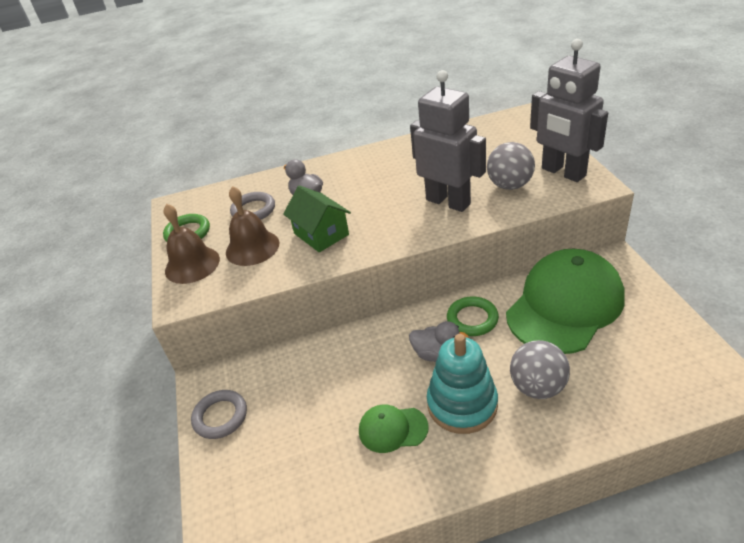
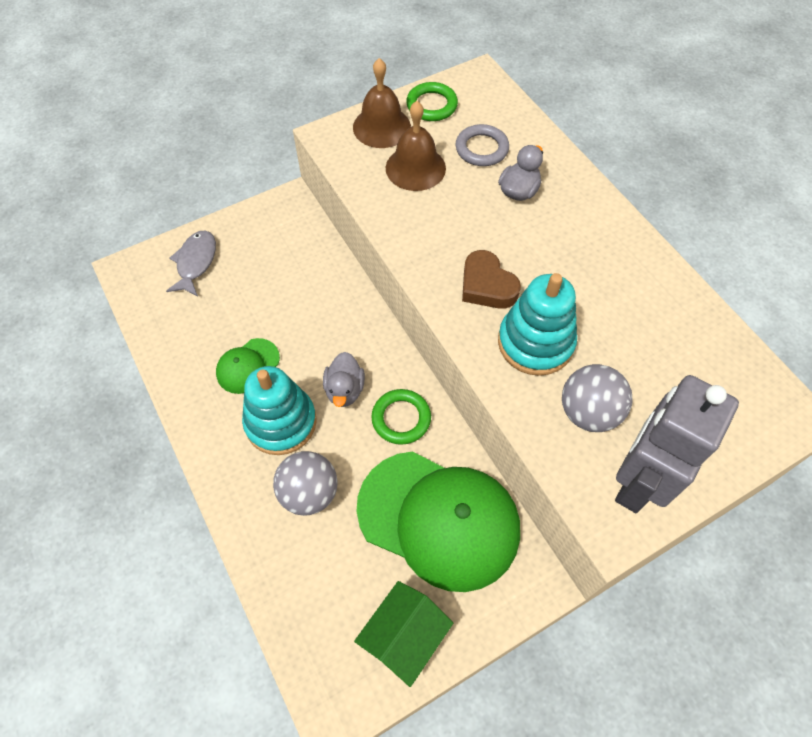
camera: 70 degrees right, 20 degrees up
grey ring [191,390,247,439] -> none
green house [283,185,351,252] -> green house moved to [354,581,453,687]
green cap [359,405,429,453] -> green cap turned 120 degrees counterclockwise [216,338,280,394]
grey robot [410,70,486,212] -> turquoise stacking toy [498,273,577,376]
none -> grey fish [166,231,216,296]
none -> brown heart [462,250,521,309]

